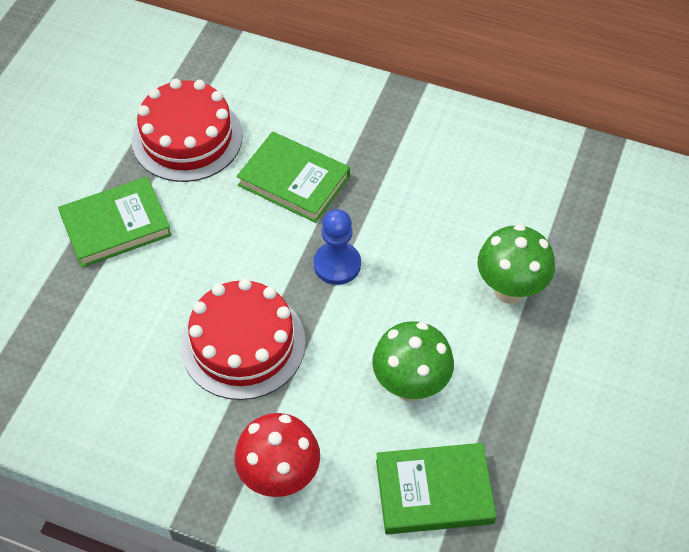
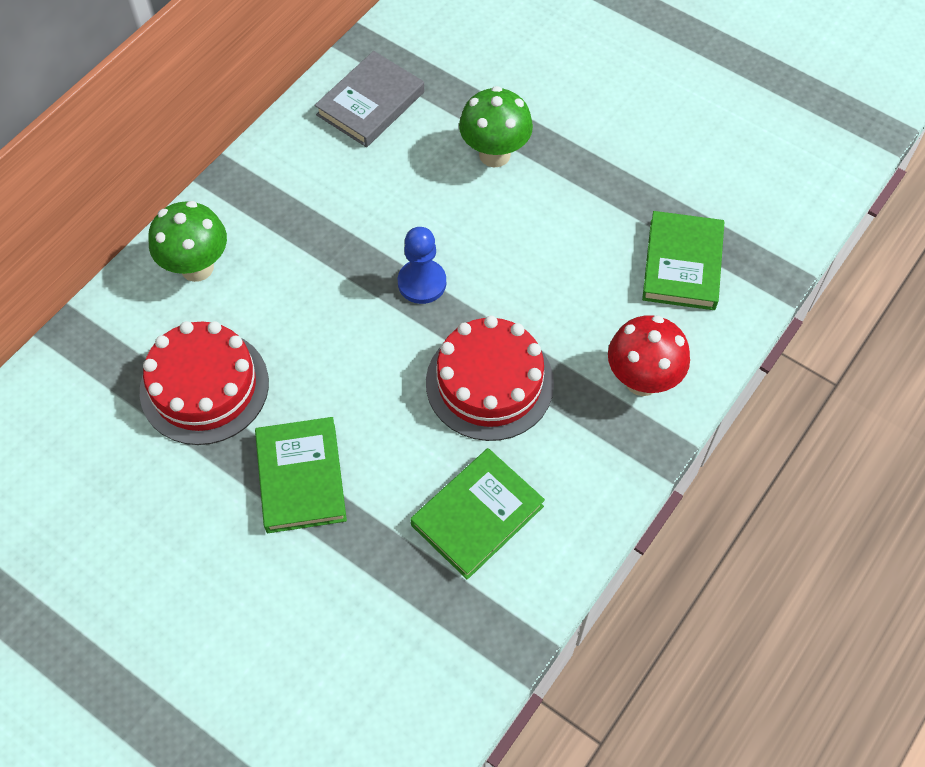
camera: 75 degrees left, 5 degrees up
green book [237,131,350,223] -> green book moved to [410,448,545,579]
green mushroom [372,321,454,402] -> green mushroom moved to [148,201,227,282]
none -> grey book [315,51,424,147]

